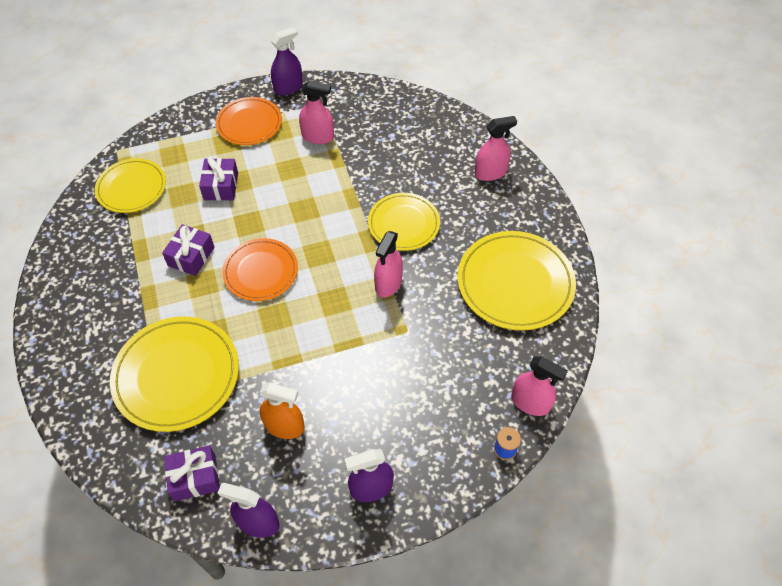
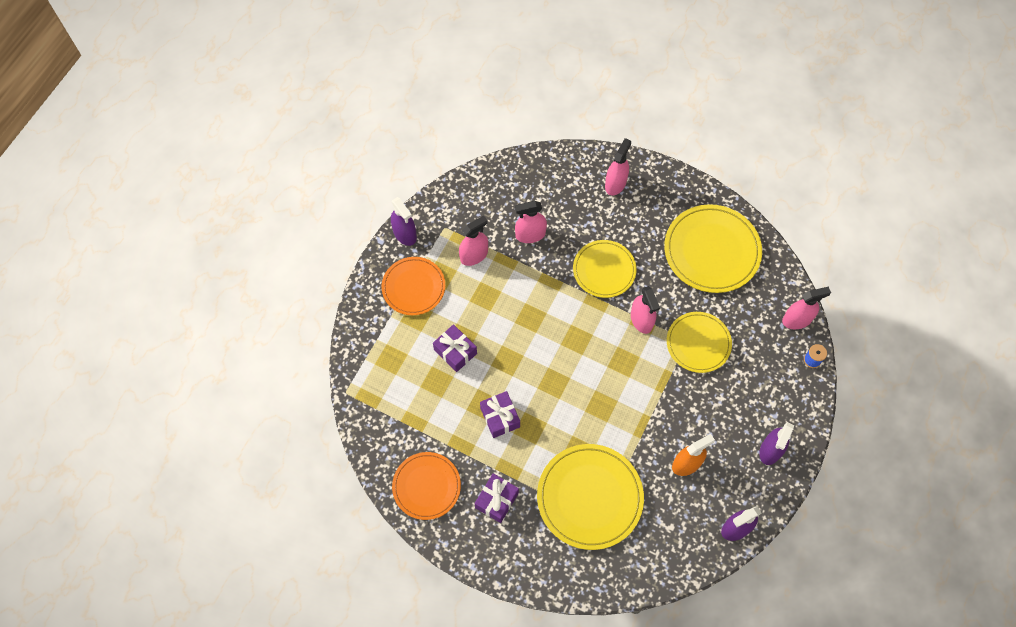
camera: 45 degrees left, 10 degrees up
yellow plate [95,158,166,213] -> yellow plate moved to [667,312,732,373]
purple gift [164,445,220,501] -> purple gift moved to [475,473,519,523]
orange plate [222,238,298,301] -> orange plate moved to [392,452,461,520]
purple spray bottle [271,27,303,95] -> purple spray bottle turned 135 degrees clockwise [391,197,417,246]
none -> pink spray bottle [515,201,547,243]

